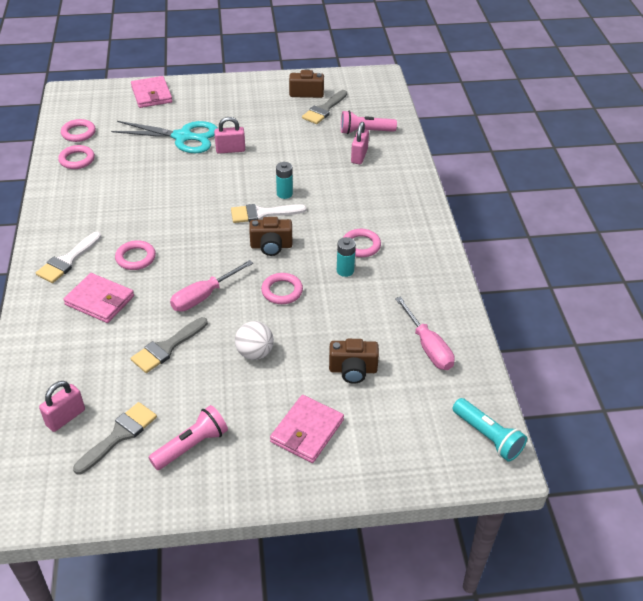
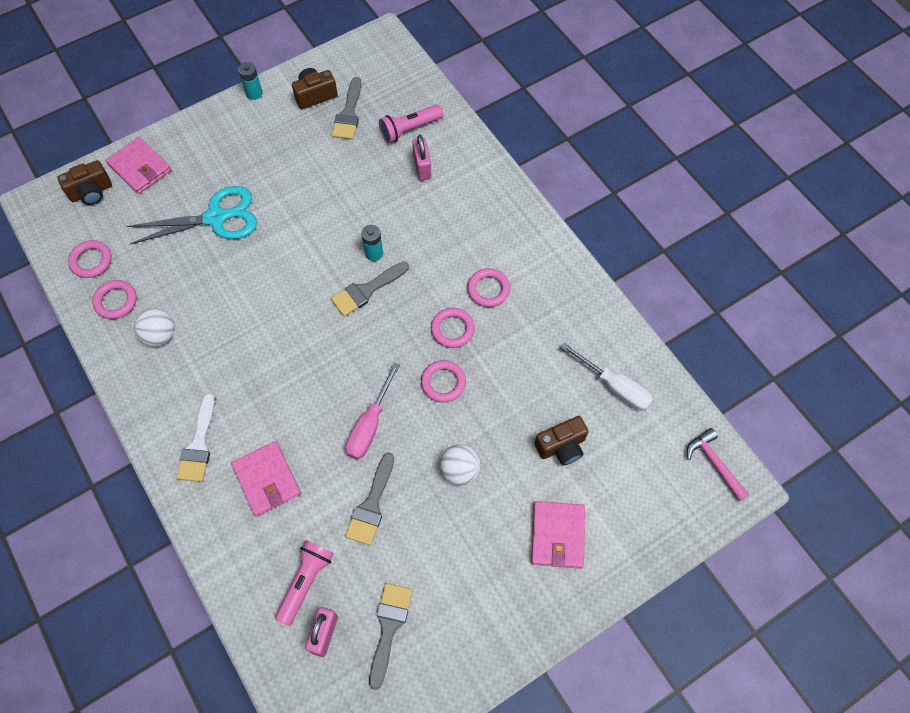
camera: 25 degrees left, 20 degrees up
pink wallet [63,273,134,323] -> pink wallet turned 60 degrees clockwise [231,441,301,517]
pink ring [115,240,156,270] -> pink ring moved to [431,308,475,348]
pink flashlight [148,405,228,470] -> pink flashlight moved to [275,540,334,626]
pink padlock [214,117,245,153] -> none
white brush [231,204,307,223] -> grey brush [331,262,409,316]
brown camera [249,217,292,256] -> brown camera moved to [57,160,112,205]
turquoise battery [337,237,356,277] -> turquoise battery moved to [238,62,263,100]
pink screwdriver [395,296,455,370] -> white screwdriver [561,342,653,411]
turquoise flashlight [452,398,527,462] -> pink hammer [687,428,749,501]
none -> white ball [134,308,175,347]

